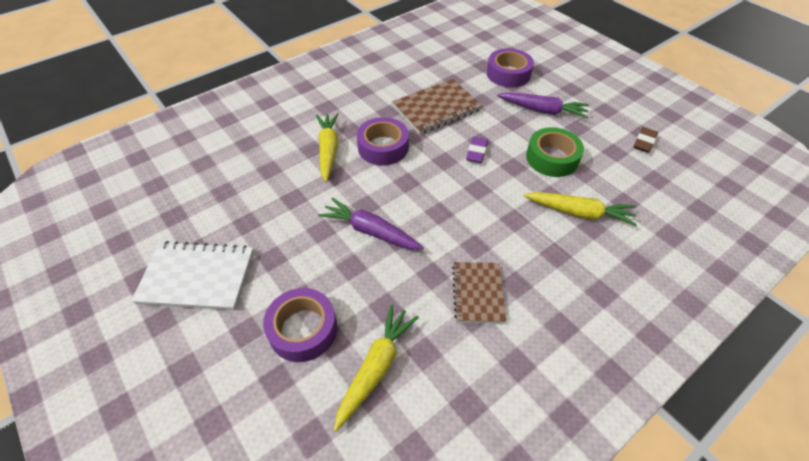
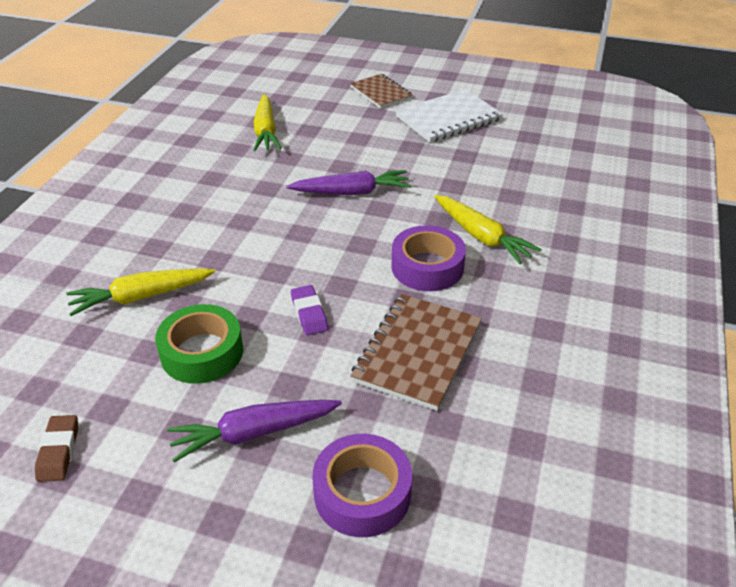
camera: 145 degrees right, 10 degrees down
purple tape [263,288,337,362] -> none
brown notebook [452,262,506,323] -> brown notebook moved to [350,74,413,109]

